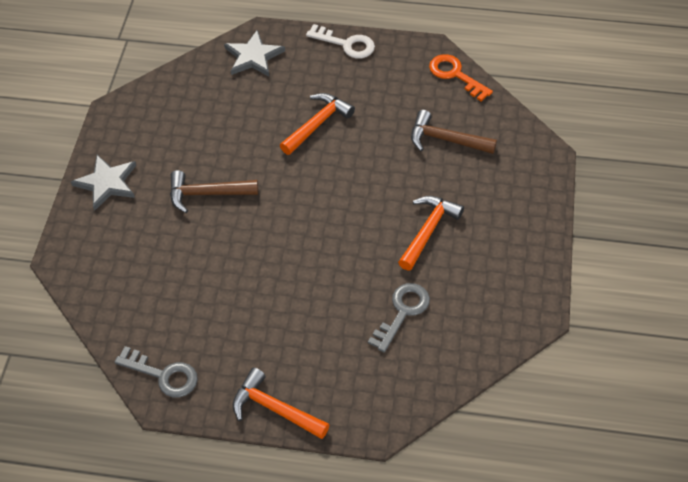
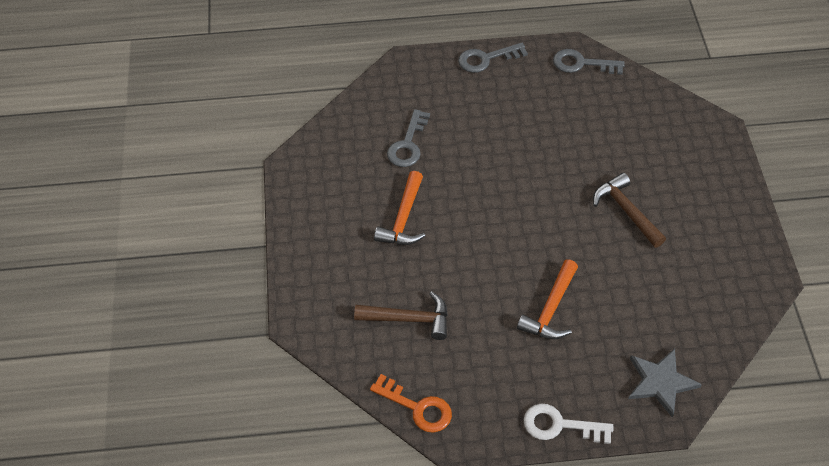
camera: 165 degrees right, 0 degrees up
grey star [71,155,136,211] -> none
brown hammer [170,170,258,213] -> brown hammer turned 105 degrees counterclockwise [593,173,666,248]
orange hammer [233,367,330,439] -> grey key [458,43,528,73]

